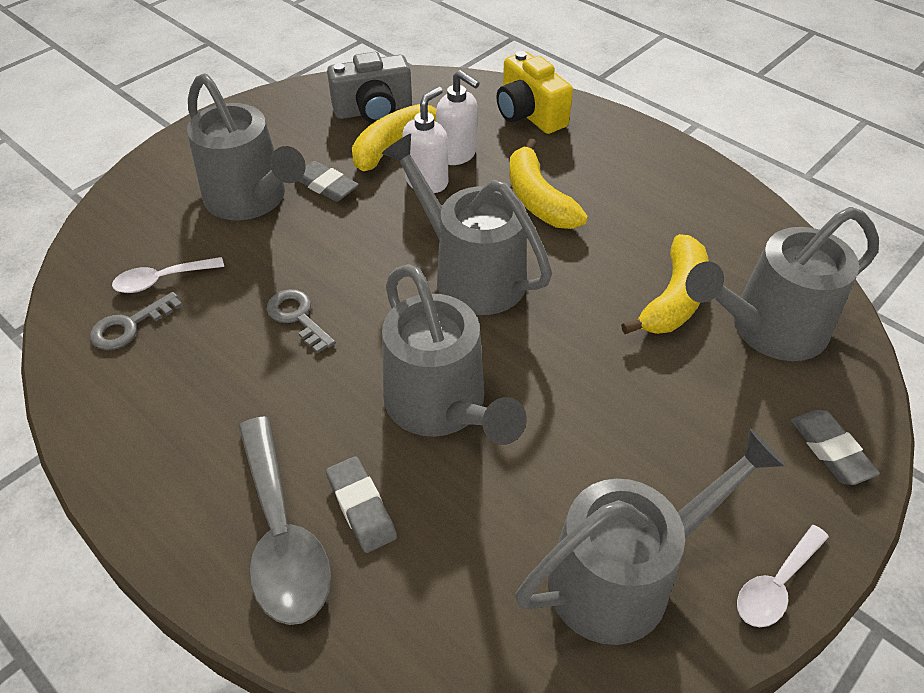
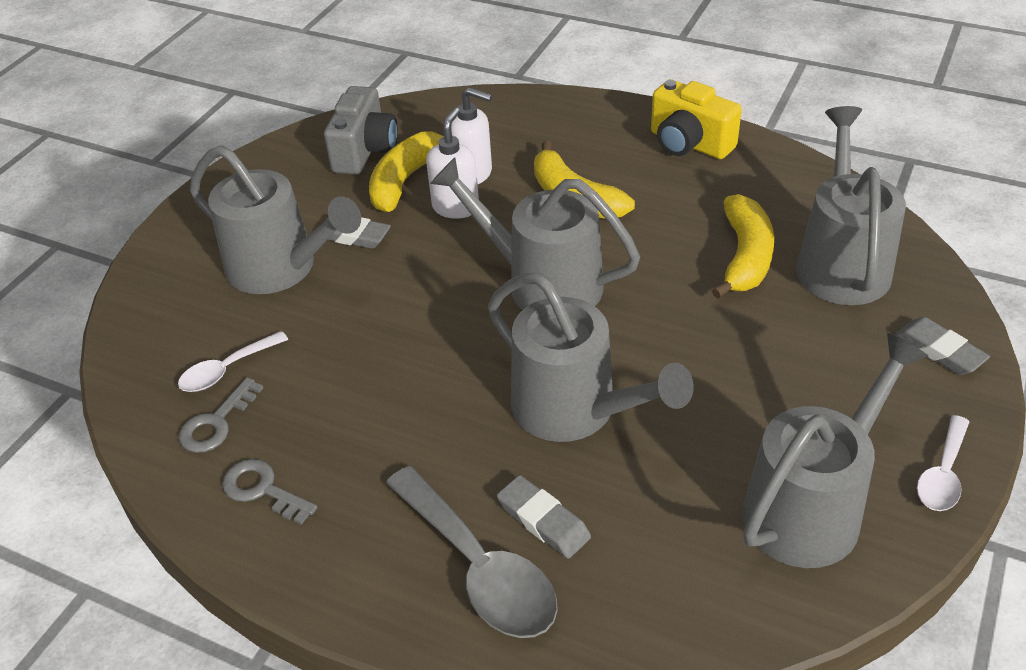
camera: 15 degrees left, 5 degrees down
grey key [267,289,336,353] -> grey key moved to [222,459,318,525]
grey camera [327,52,412,123] -> grey camera turned 45 degrees counterclockwise [324,86,398,175]
yellow camera [497,51,573,134] -> yellow camera moved to [651,79,742,159]
grey watering can [686,207,879,361] -> grey watering can turned 135 degrees clockwise [796,106,906,305]

